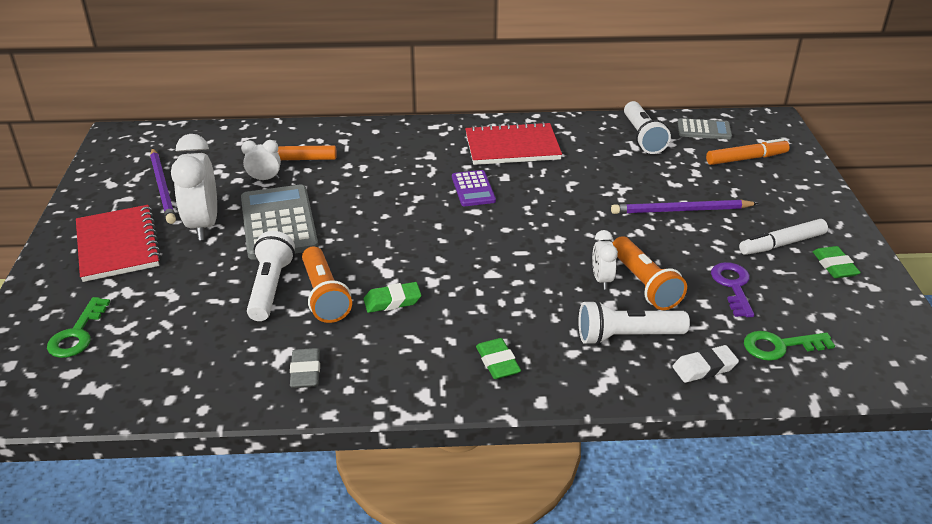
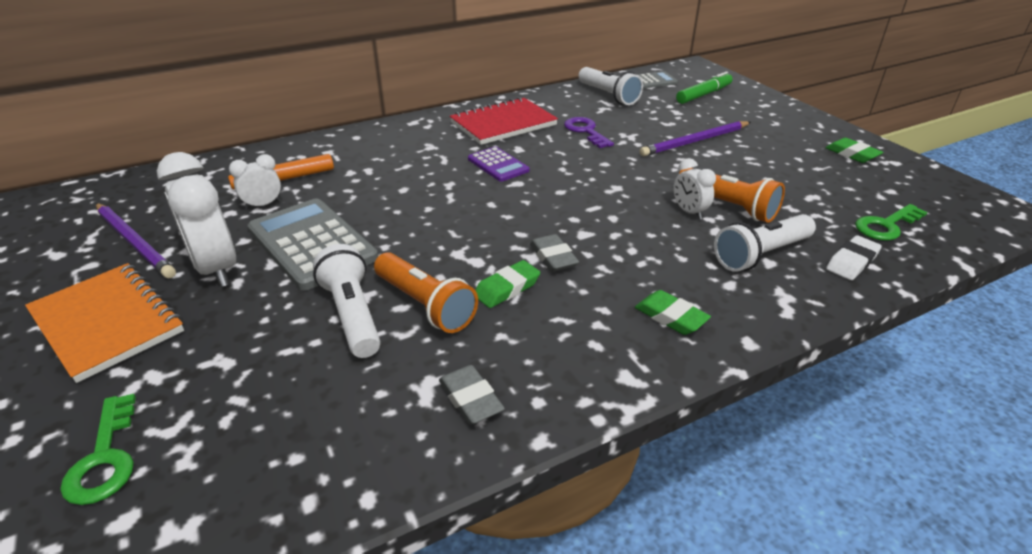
camera: 25 degrees left, 0 degrees up
red notebook [76,205,162,282] -> orange notebook [25,263,184,383]
orange marker [706,138,790,165] -> green marker [676,72,733,104]
purple key [711,262,754,317] -> purple key moved to [564,117,614,148]
white marker [739,219,828,255] -> none
none -> grey eraser [530,234,579,272]

